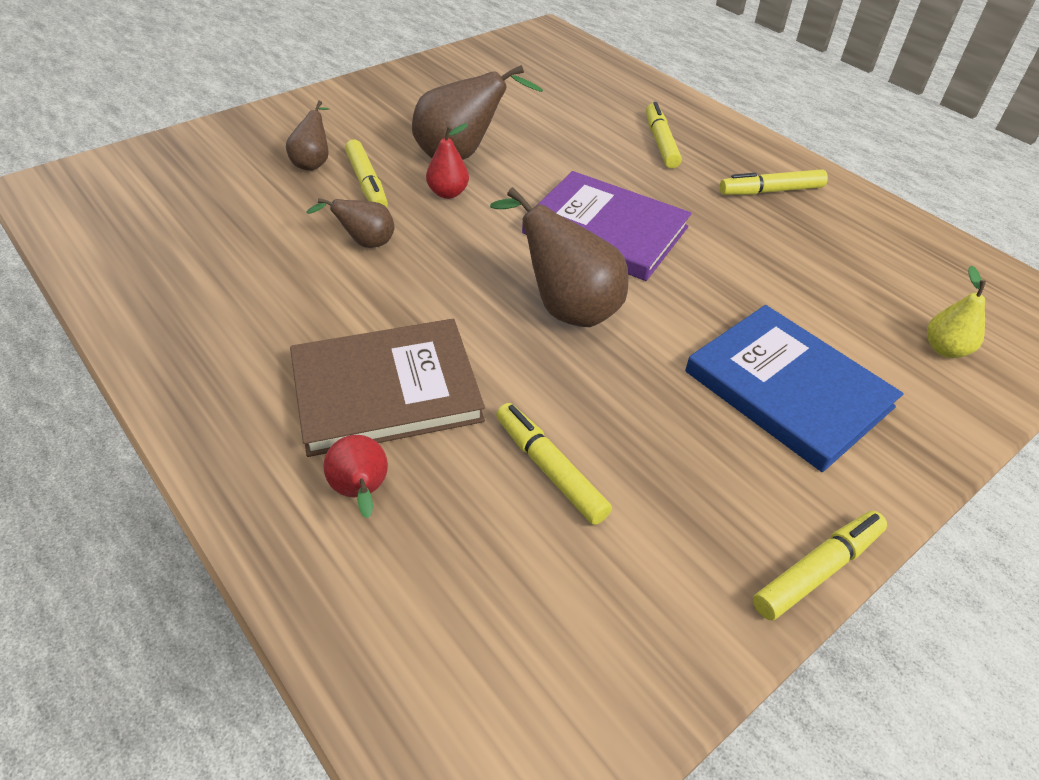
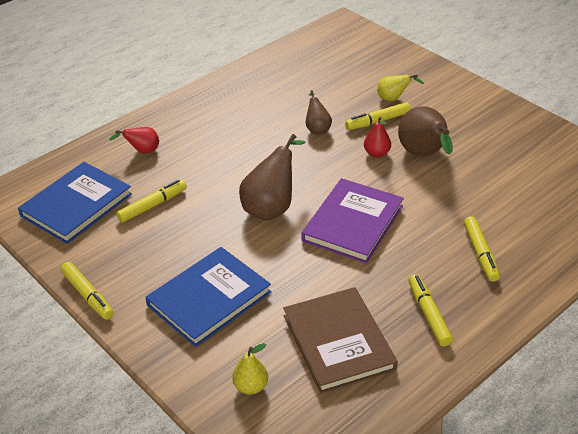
camera: 90 degrees right, 5 degrees down
brown pear [286,101,329,171] -> yellow pear [377,75,424,101]
brown book [290,319,485,457] -> brown book moved to [283,287,398,394]
yellow marker [646,102,682,168] -> yellow marker turned 90 degrees clockwise [464,216,500,282]
none -> blue book [18,162,132,244]

